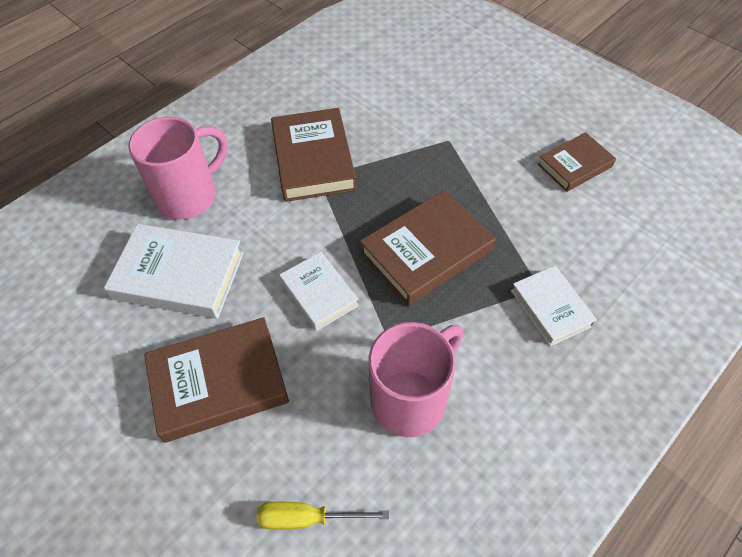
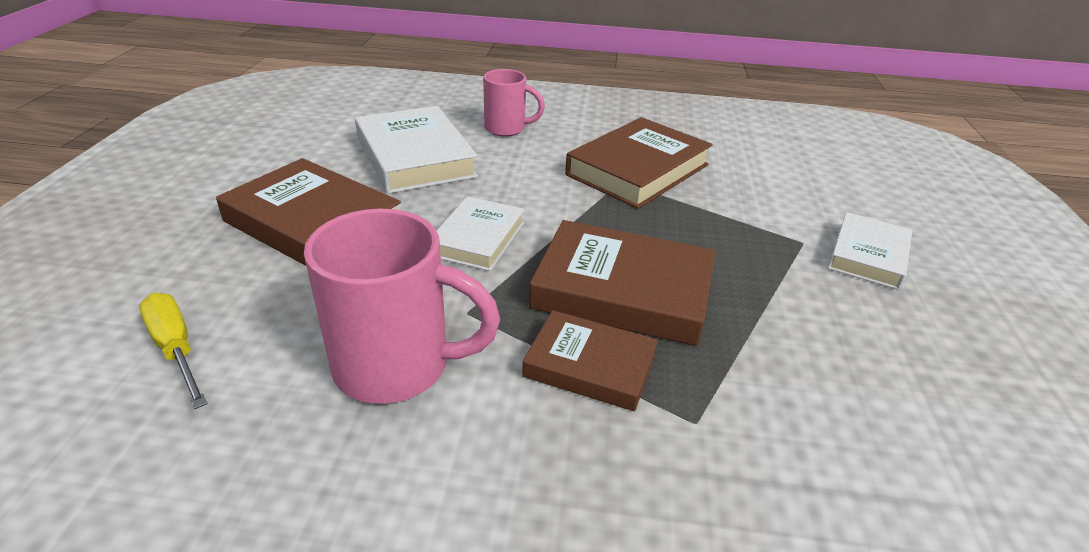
camera: 50 degrees right, 20 degrees down
pink mug [129,117,228,220] -> pink mug [483,69,545,137], size x0.60
white book [511,266,597,346] -> white book moved to [828,212,912,290]
brown book [538,132,616,192] -> brown book moved to [522,310,658,411]

